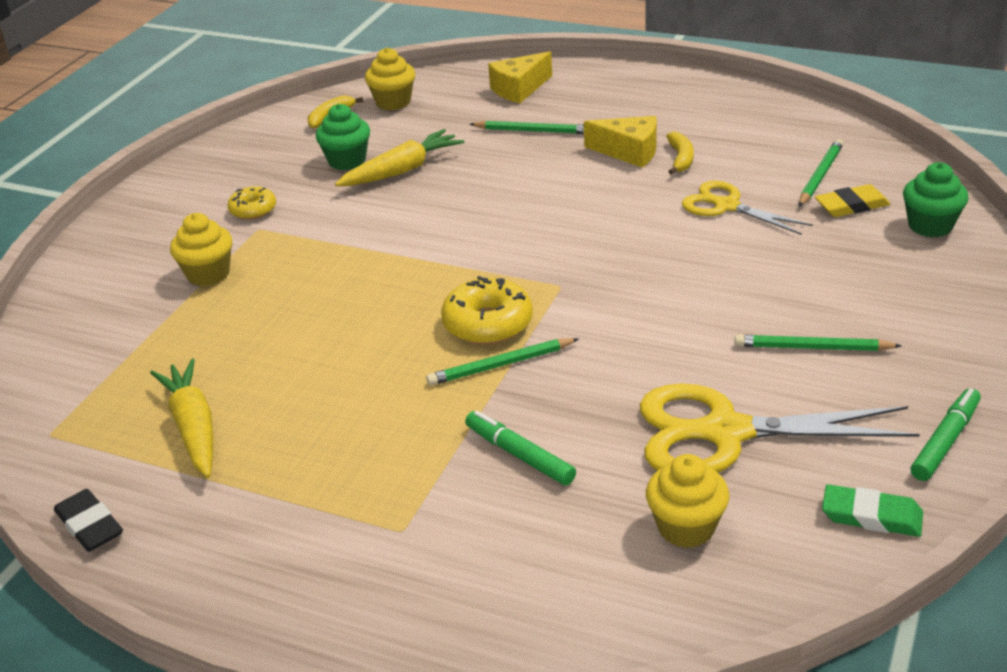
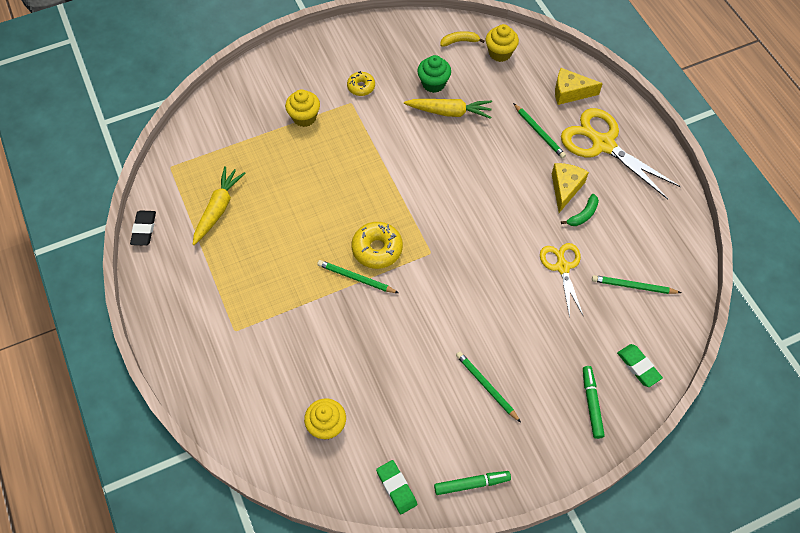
camera: 40 degrees right, 25 degrees up
green marker [465,411,576,486] -> green marker moved to [583,366,605,439]
yellow cheese [584,116,657,168] -> yellow cheese turned 135 degrees counterclockwise [552,163,589,213]
yellow scissors [640,383,920,473] -> yellow scissors moved to [561,108,681,199]
yellow banana [666,131,694,175] -> green banana [561,194,599,226]
green pencil [799,139,843,207] -> green pencil turned 150 degrees counterclockwise [592,275,681,294]
yellow eraser [815,184,890,217] -> none
green cupcake [903,162,969,237] -> green eraser [617,344,663,387]

